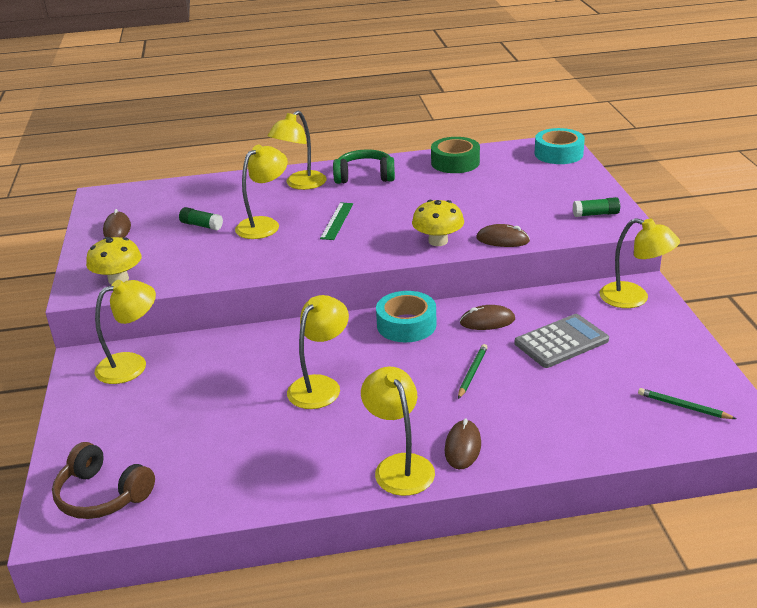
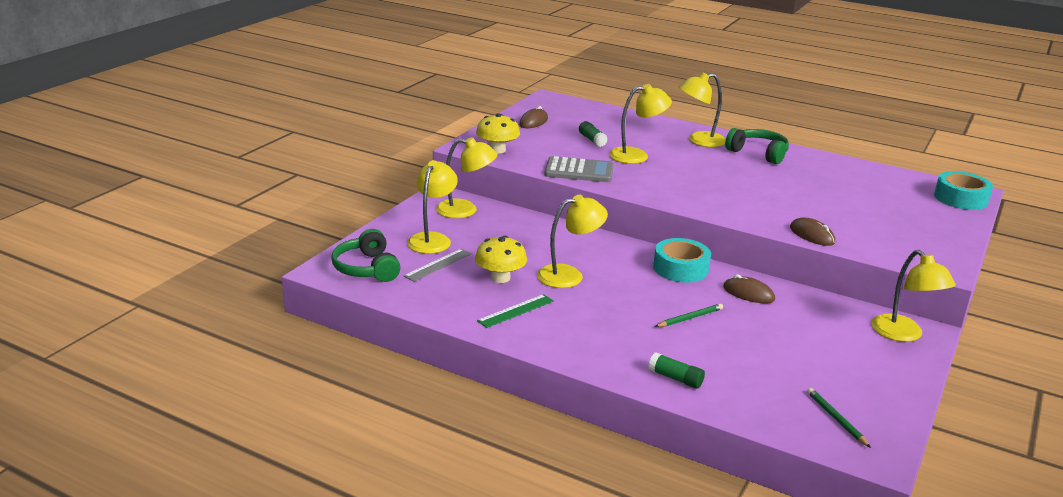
camera: 35 degrees right, 5 degrees down
brown headphones [52,442,155,519] -> green headphones [331,229,400,282]
green ruler [320,202,353,240] -> green ruler moved to [477,294,554,328]
yellow lamp [361,367,435,496] -> yellow lamp moved to [407,160,458,254]
yellow mushroom [412,200,464,246] -> yellow mushroom moved to [475,236,527,283]
green tape [431,137,480,173] -> none
brown mouse [445,418,481,469] -> none
grey calculator [515,314,609,368] -> grey calculator moved to [544,156,614,182]
green glue stick [573,197,620,217] -> green glue stick moved to [648,352,705,389]
none -> grey ruler [404,249,471,282]

